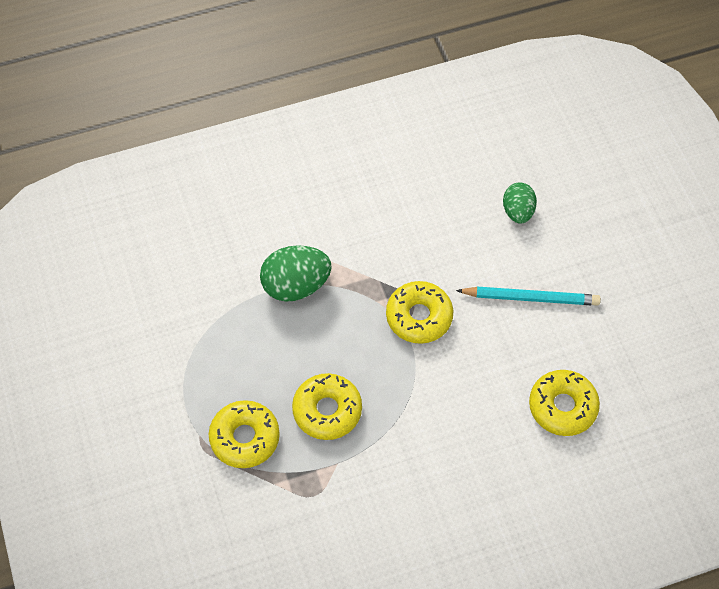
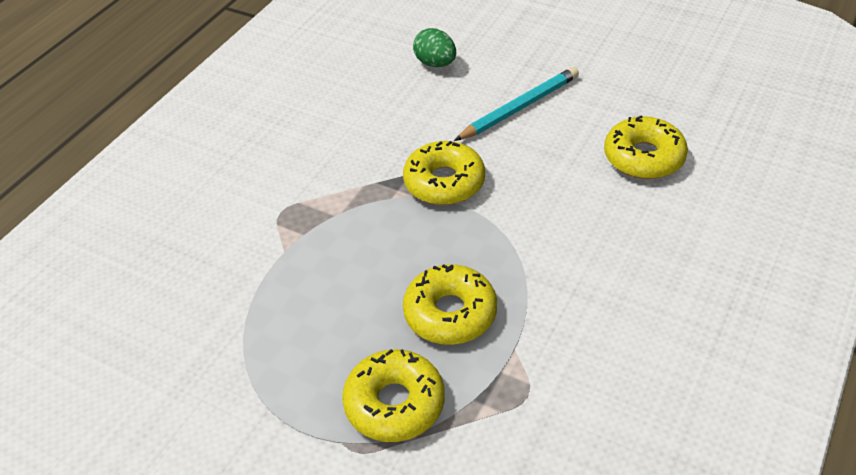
camera: 40 degrees left, 15 degrees down
green egg [260,245,332,302] -> none

